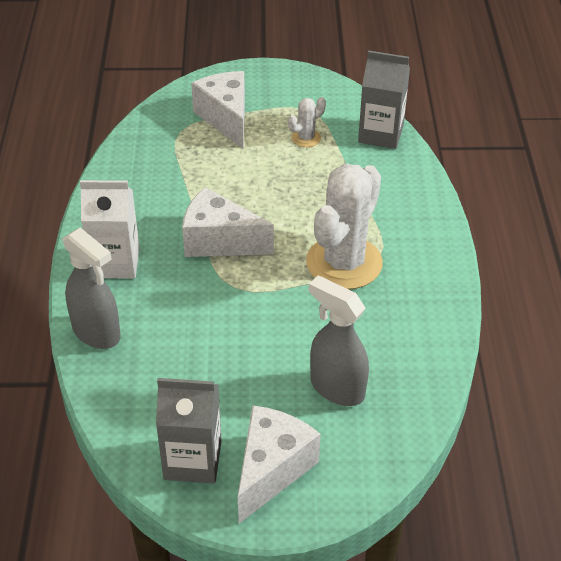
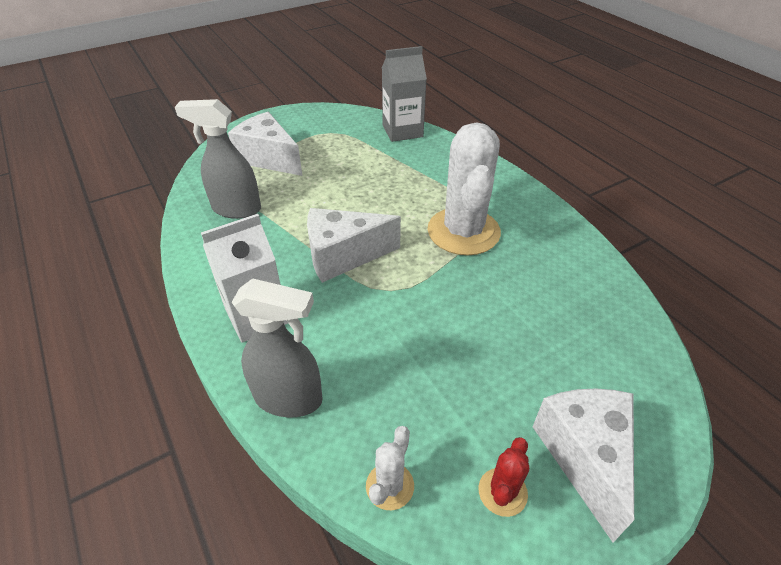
camera: 30 degrees left, 0 degrees up
grey carton [156,378,222,483] -> red cactus [478,437,529,517]
white cactus [288,97,326,147] -> white cactus moved to [366,426,414,510]
grey spray bottle [308,276,369,406] -> grey spray bottle moved to [175,99,261,219]

